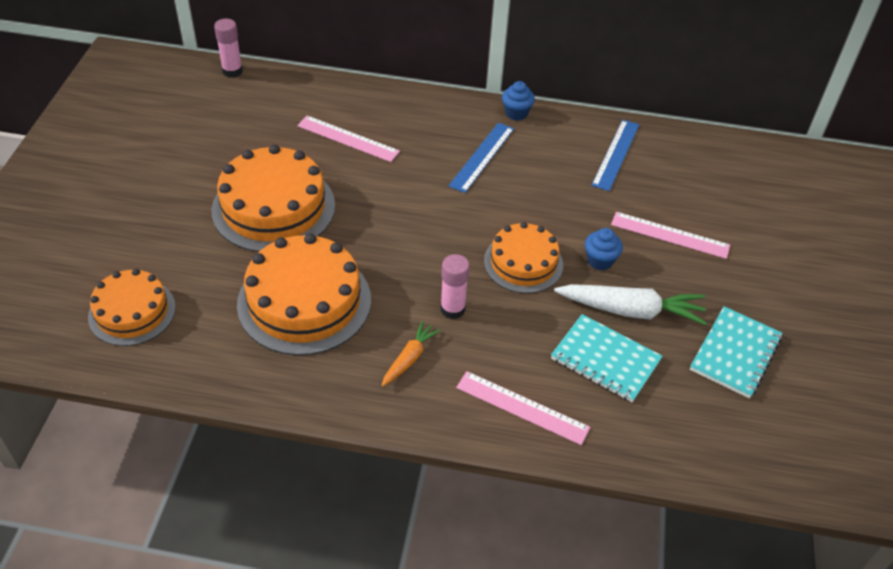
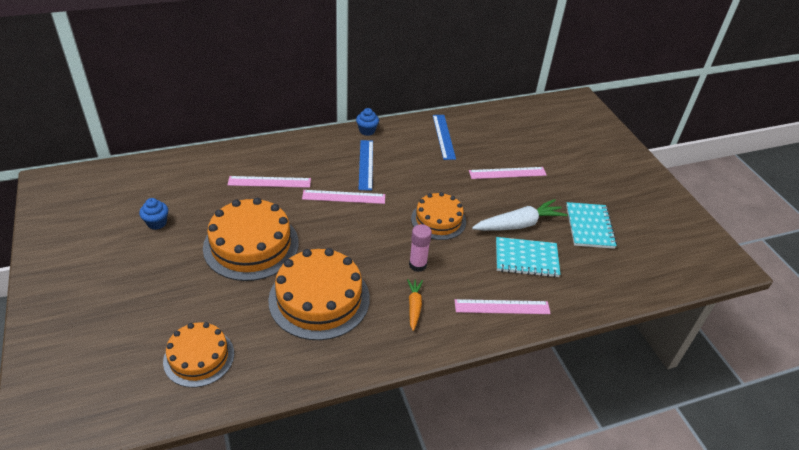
camera: 30 degrees left, 5 degrees down
pink glue stick [214,19,243,78] -> none
blue cupcake [585,228,623,270] -> blue cupcake moved to [139,198,168,230]
none -> pink ruler [302,190,385,204]

